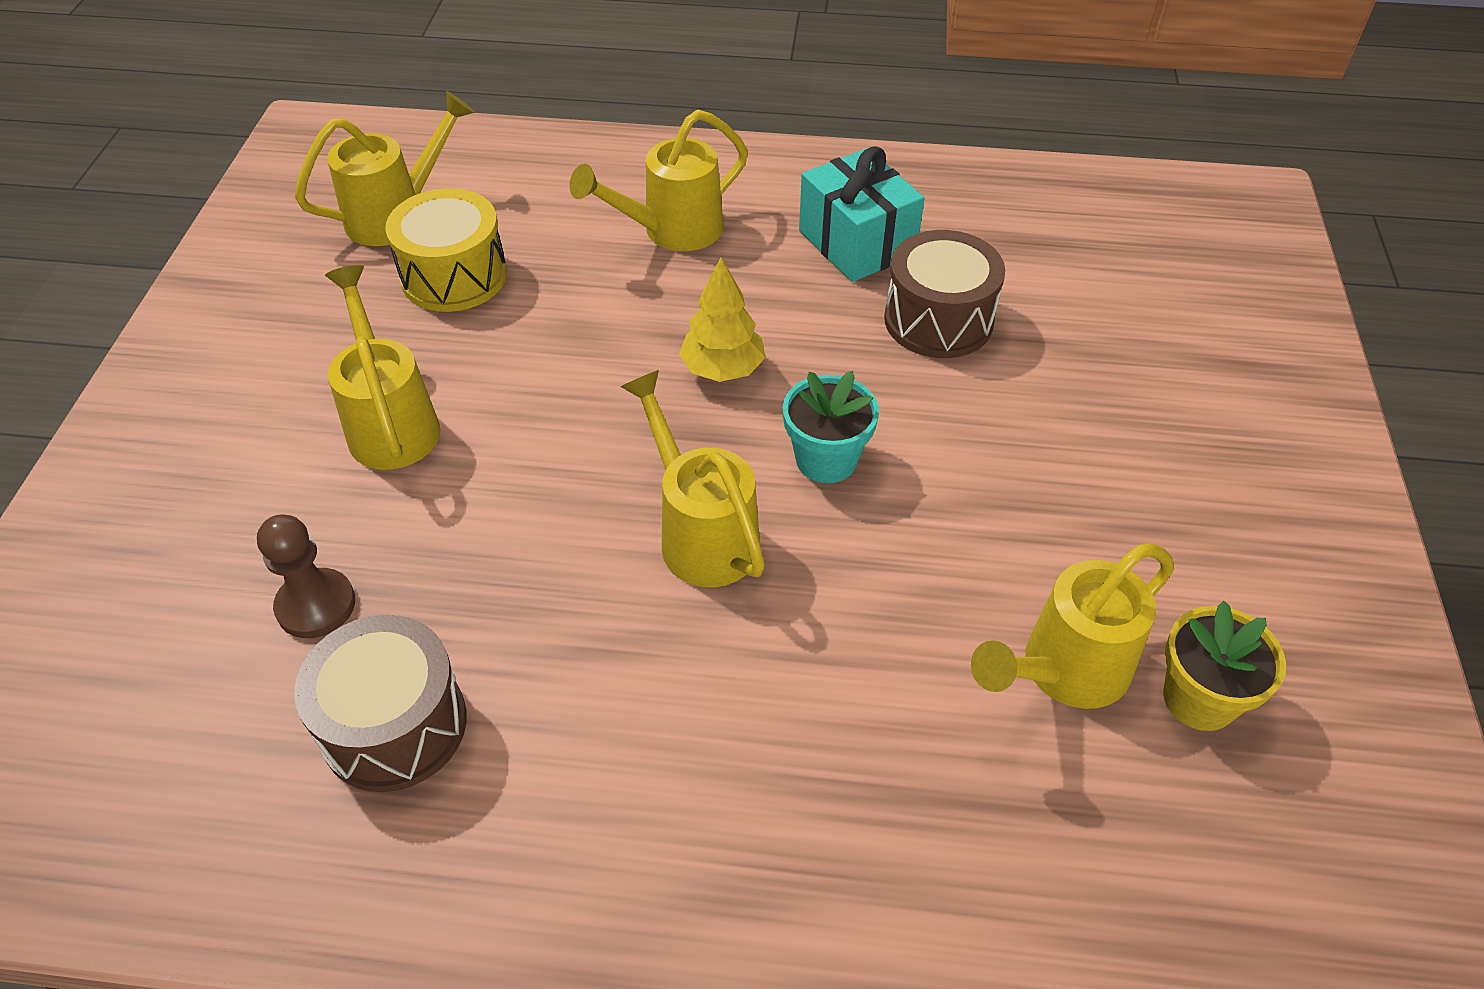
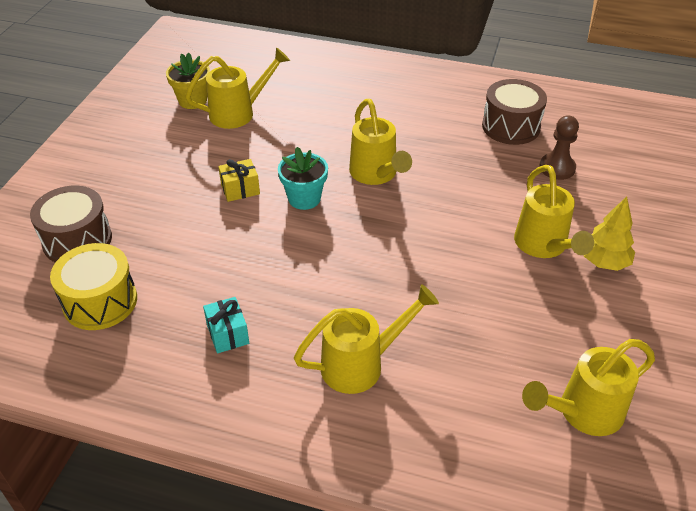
camera: 170 degrees left, 5 degrees down
yellow drum [385,188,507,312] -> yellow drum moved to [50,243,137,330]
yellow tree [679,257,765,382] -> yellow tree moved to [584,196,635,271]
turquoise gift [799,146,925,282] -> turquoise gift [203,297,249,354], size x0.57
brown drum [884,230,1005,358] -> brown drum moved to [30,186,112,262]
none -> yellow gift [218,159,260,202]

